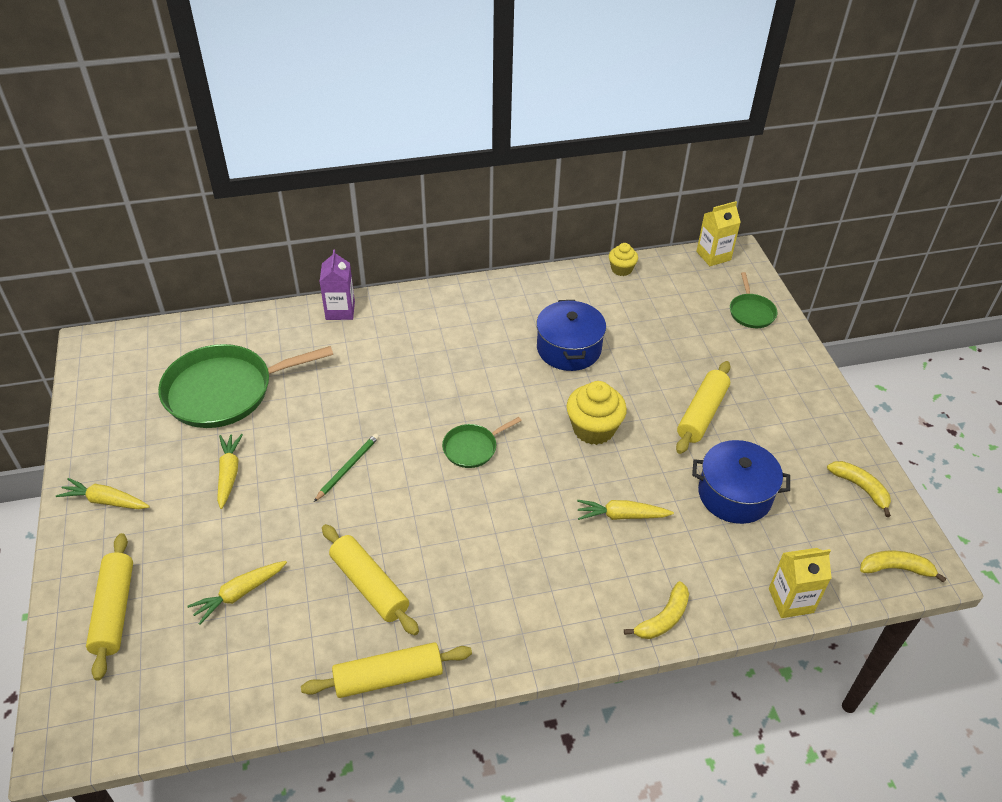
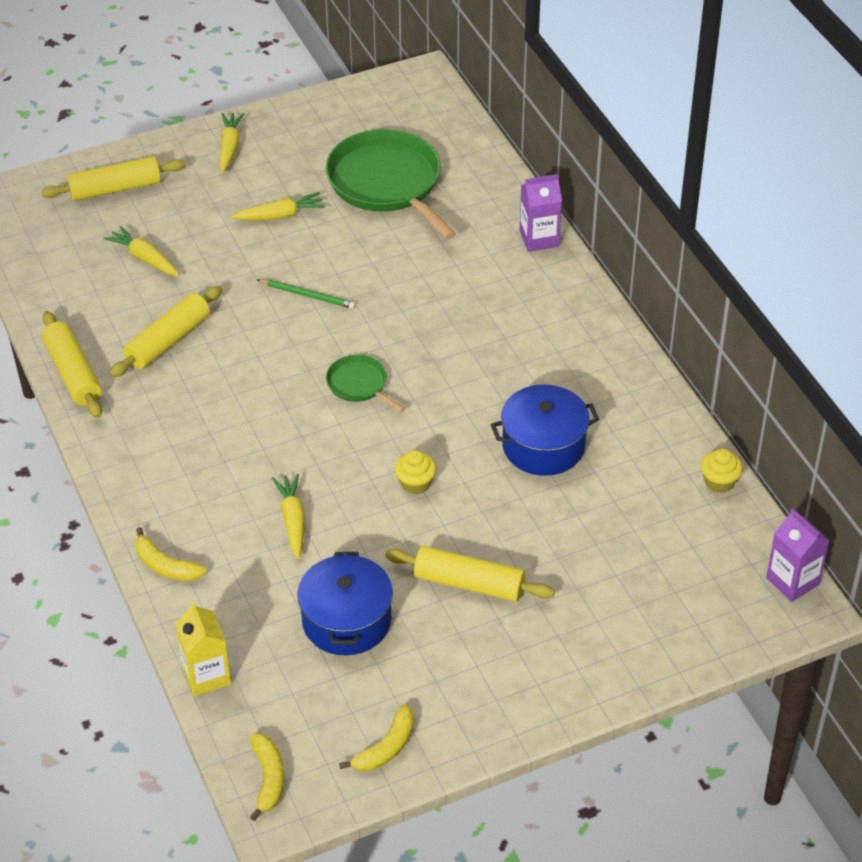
camera: 80 degrees right, 0 degrees up
yellow cupcake [566,381,627,445] -> yellow cupcake [395,450,436,494], size x0.58
yellow carton [696,201,741,266] -> purple carton [766,508,830,602]
green pan [730,272,778,328] -> none

